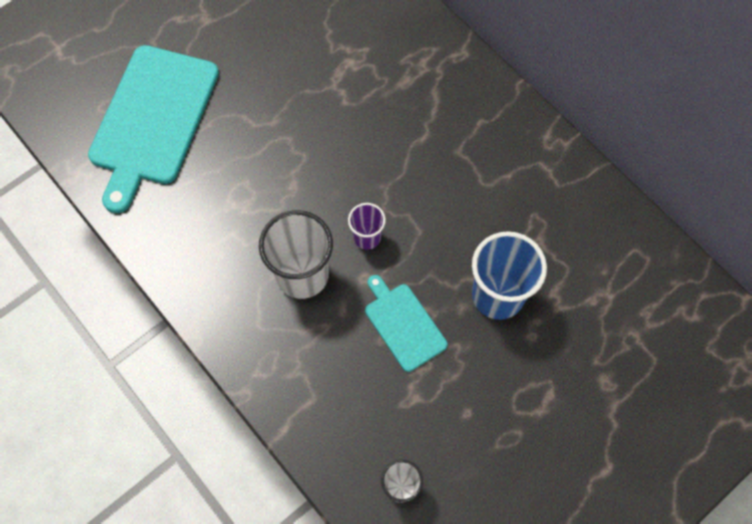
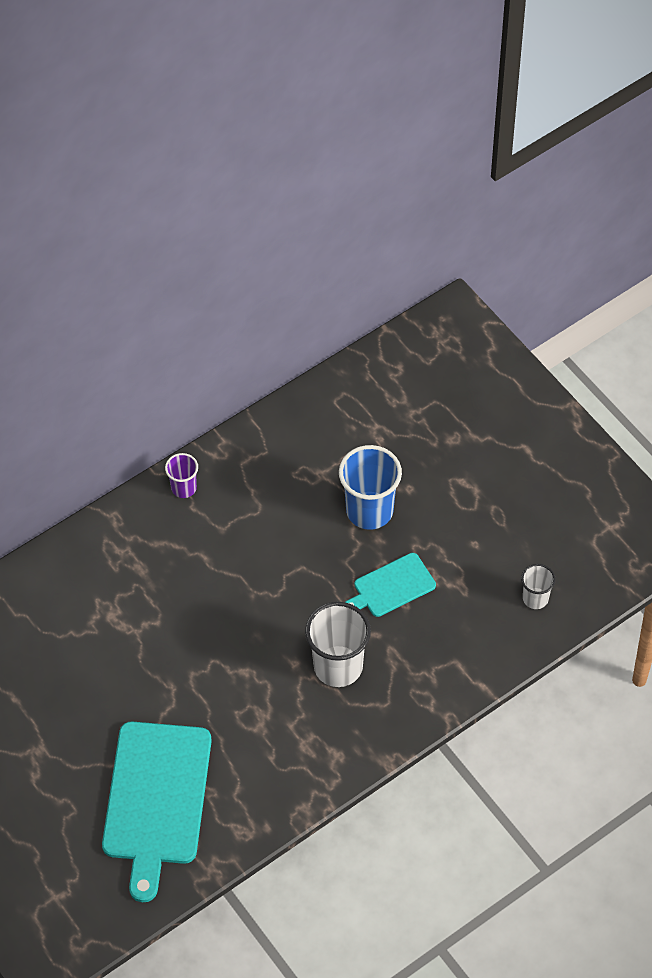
camera: 85 degrees left, 10 degrees down
turquoise cutting board [88,45,219,213] -> turquoise cutting board turned 75 degrees clockwise [102,722,212,902]
purple cup [348,203,386,250] -> purple cup moved to [165,453,198,498]

